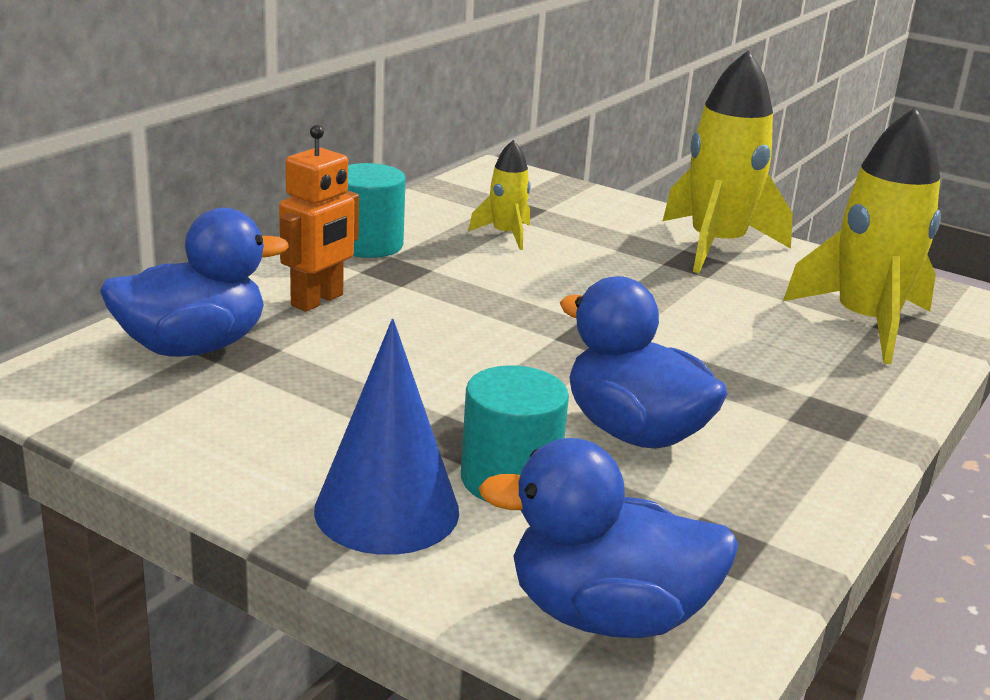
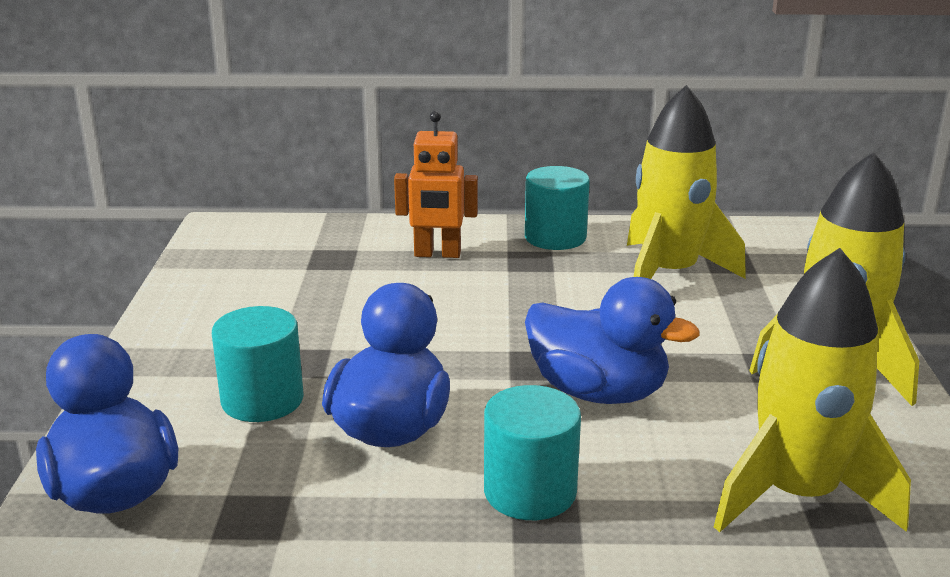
camera: 60 degrees right, 0 degrees up
blue duck [100,208,289,357] -> blue duck moved to [525,277,699,404]
blue cone [314,319,459,555] -> none
yellow rocket [468,140,531,250] -> yellow rocket [627,85,746,279], size x2.00
none -> turquoise cylinder [484,385,581,520]

